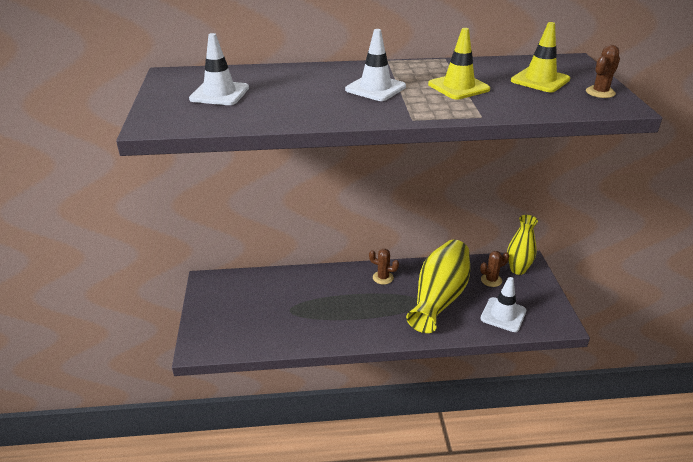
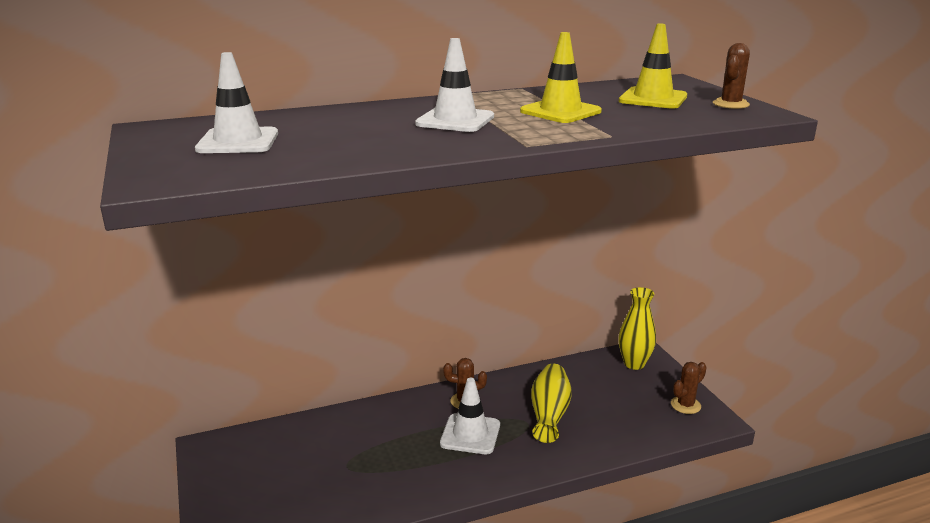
camera: 15 degrees left, 10 degrees down
yellow vase [406,240,470,333] -> yellow vase [531,363,572,443], size x0.61
brown cactus [480,251,509,287] -> brown cactus moved to [671,362,707,414]
white traffic cone [481,277,526,332] -> white traffic cone moved to [440,378,500,454]

